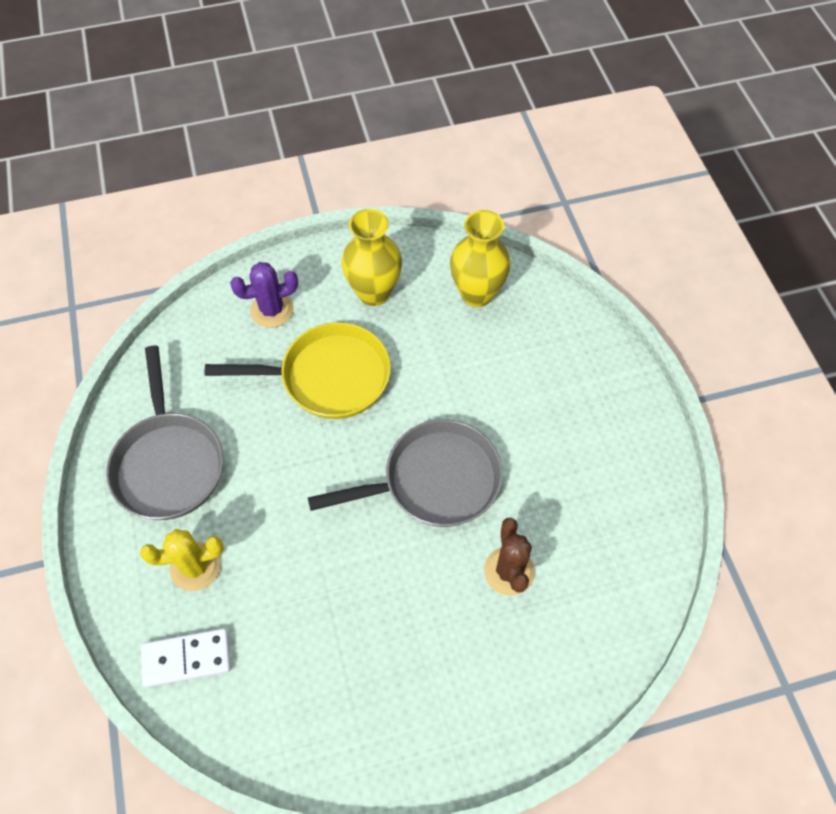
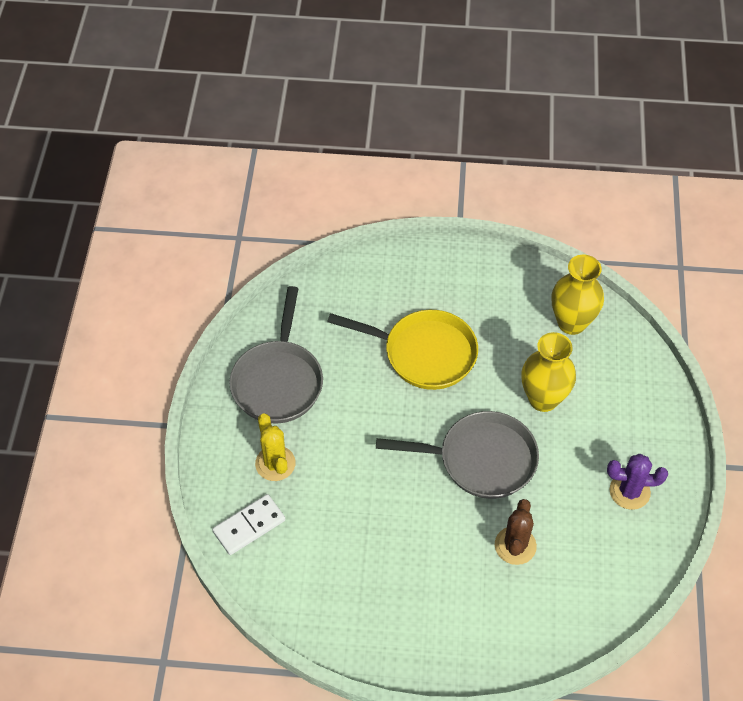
camera: 20 degrees right, 5 degrees down
yellow cactus [140,529,224,591] -> yellow cactus turned 60 degrees clockwise [255,413,296,481]
white domino [141,628,231,687] -> white domino turned 45 degrees counterclockwise [212,494,285,555]
purple cactus [230,262,298,328] -> purple cactus moved to [607,454,668,510]
yellow vase [341,209,402,306] -> yellow vase moved to [521,332,576,412]

